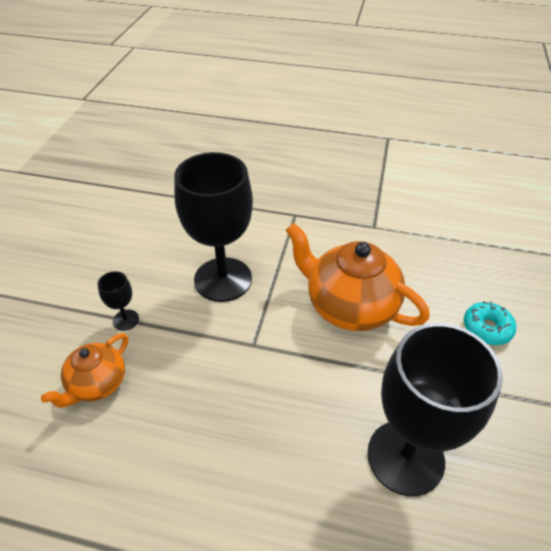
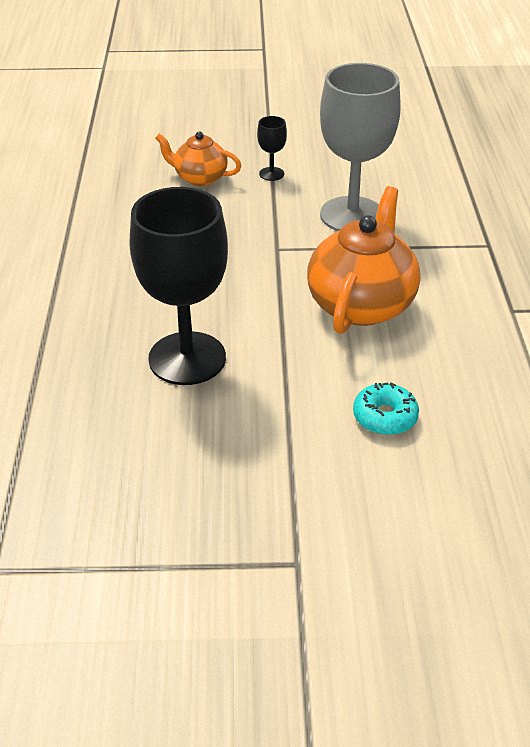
camera: 75 degrees right, 5 degrees down
black goblet [174,152,253,302] -> grey goblet [320,63,401,231]

